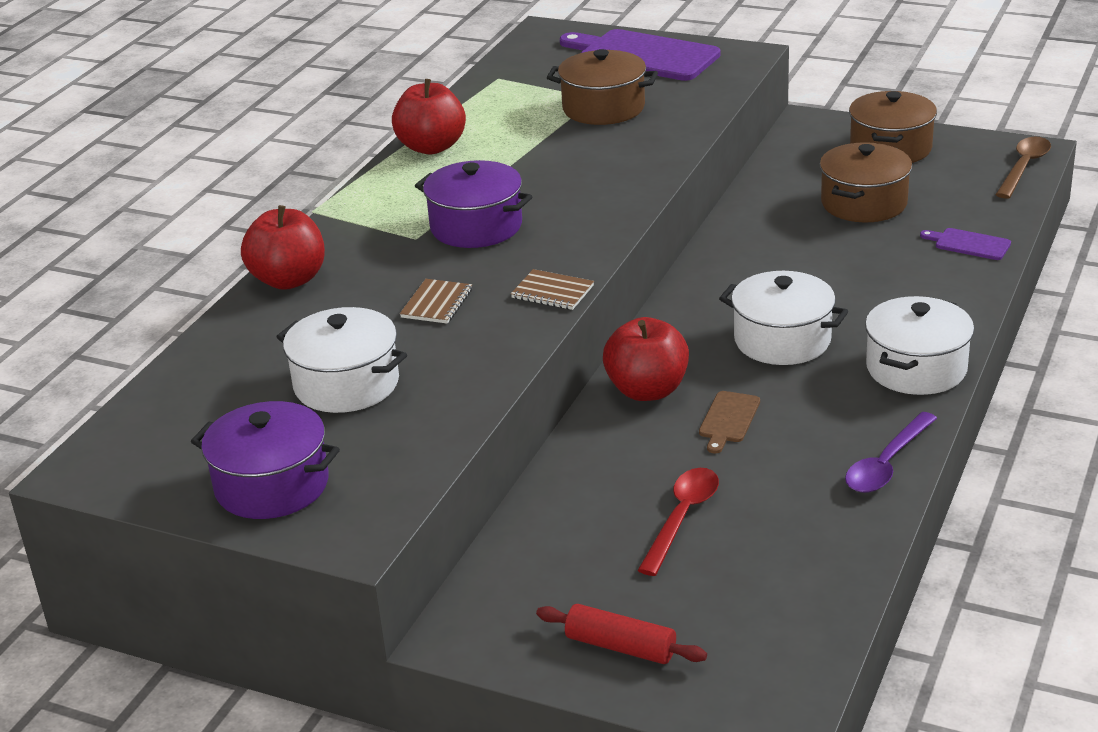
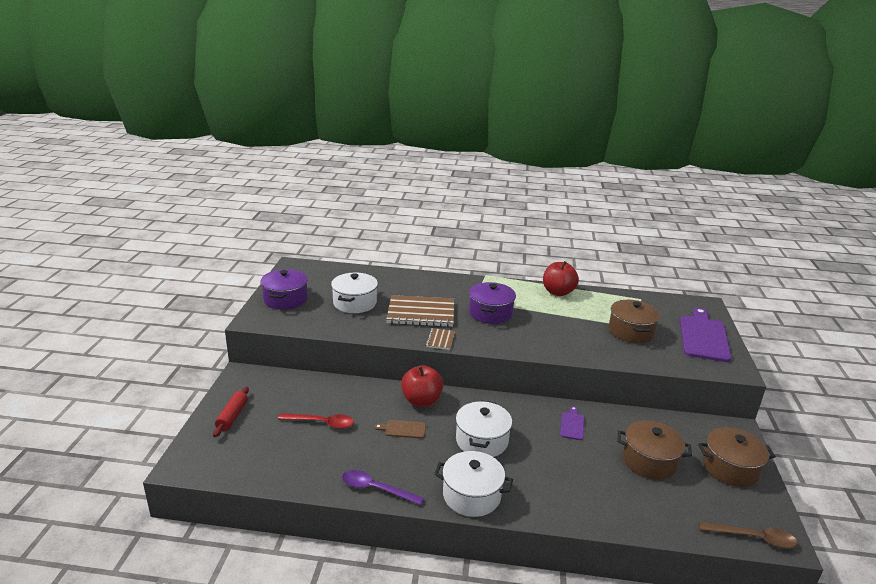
camera: 70 degrees right, 5 degrees down
red apple [241,205,325,290] -> none
brown notebook [400,279,472,324] -> brown notebook [386,295,454,327], size x2.13
purple cutting board [920,228,1011,260] -> purple cutting board moved to [560,406,584,440]

